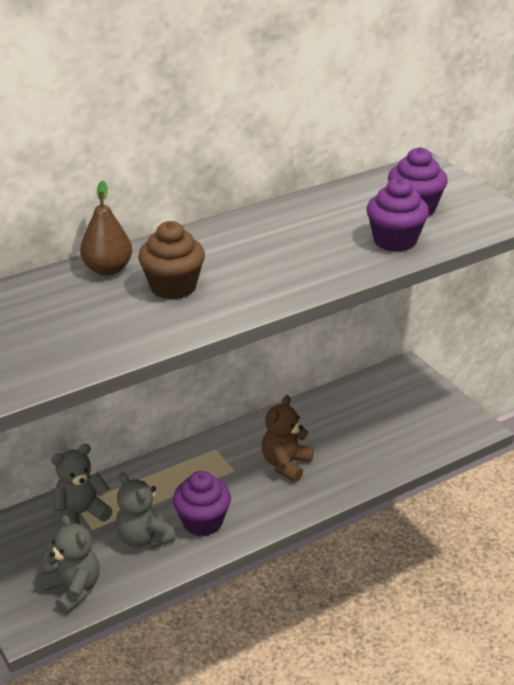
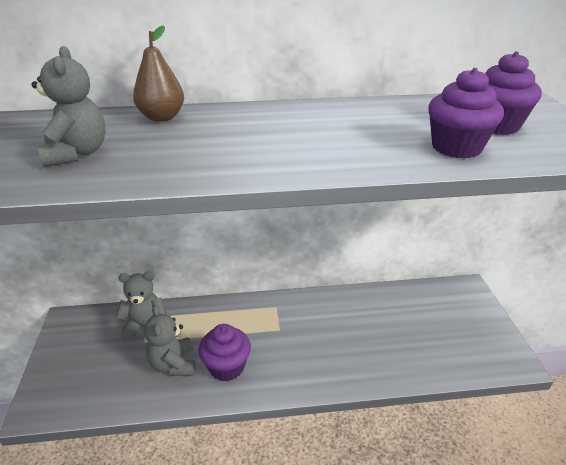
camera: 25 degrees right, 0 degrees up
grey teddy bear [40,514,100,614] -> grey teddy bear moved to [31,46,106,167]
brown cupcake [138,221,205,300] -> none
brown teddy bear [262,395,314,482] -> none

